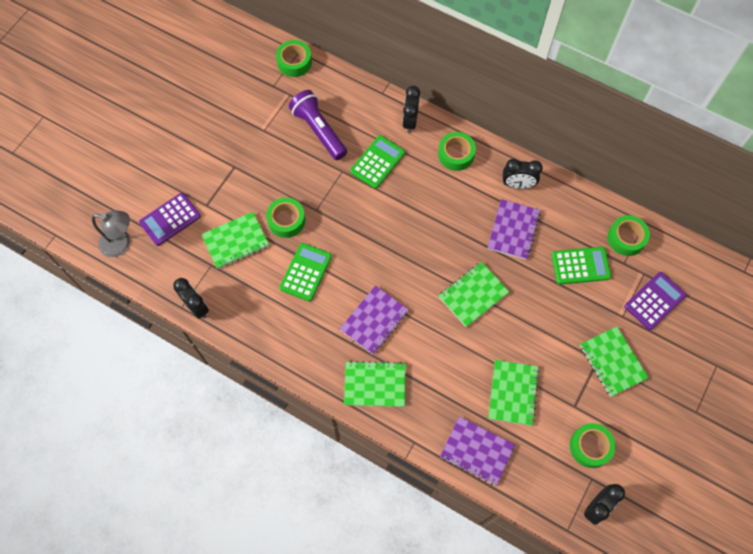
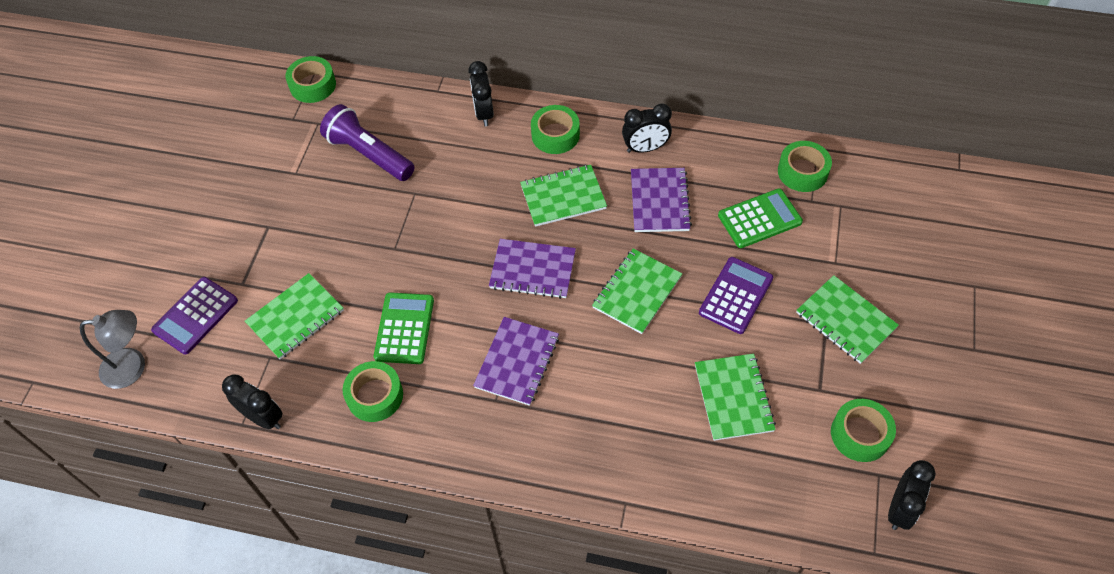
camera: 15 degrees left, 10 degrees down
green tape [266,198,305,238] -> green tape moved to [343,361,403,422]
green notebook [344,361,406,407] -> green notebook moved to [520,165,607,227]
green calculator [350,135,405,189] -> none
purple notebook [440,417,515,486] -> purple notebook moved to [489,239,576,299]
purple calculator [624,272,686,330] -> purple calculator moved to [699,257,773,334]

